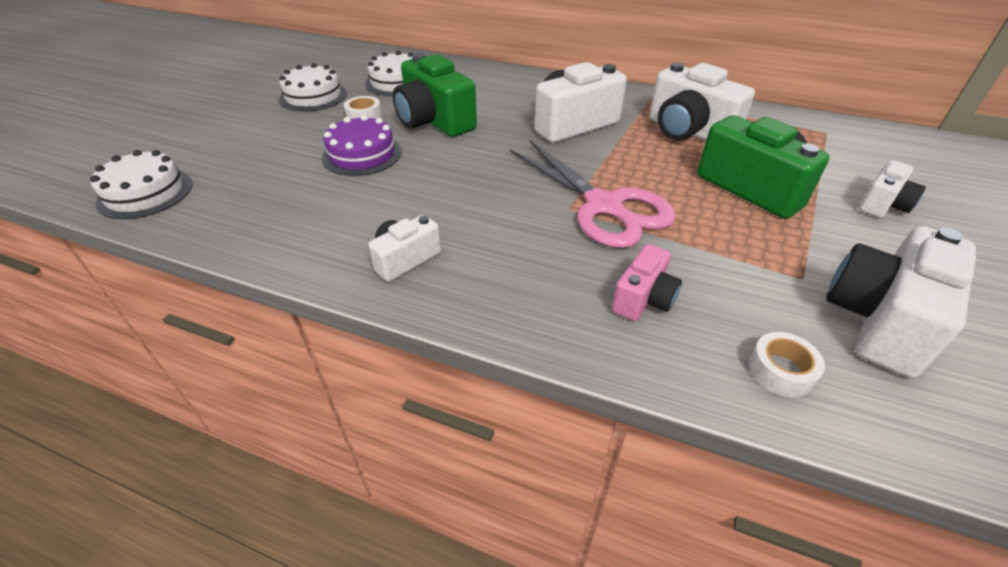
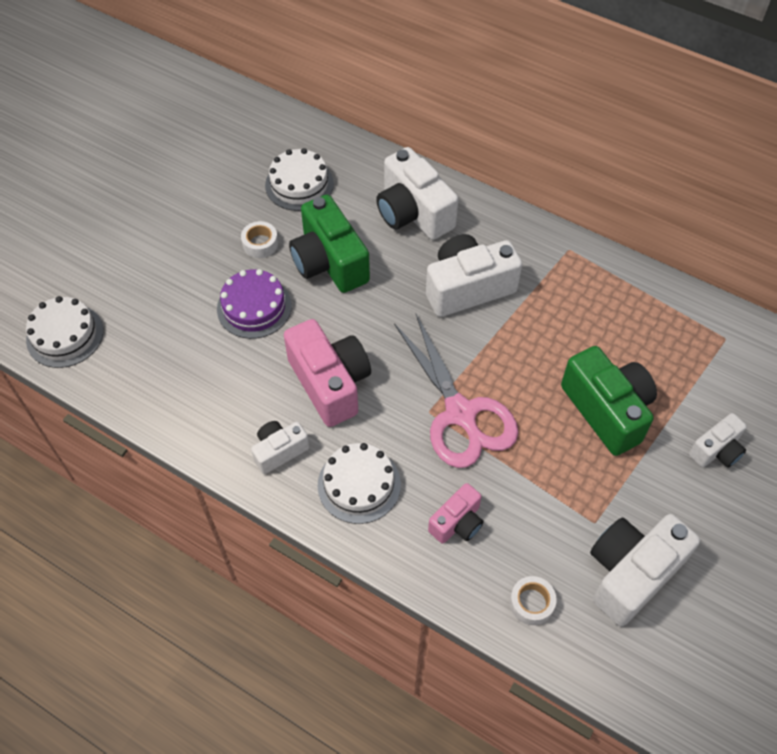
camera: 10 degrees right, 15 degrees up
white cake [279,63,347,112] -> white cake moved to [318,443,401,524]
white camera [649,62,755,141] -> white camera moved to [376,147,458,240]
none -> pink camera [284,319,371,427]

